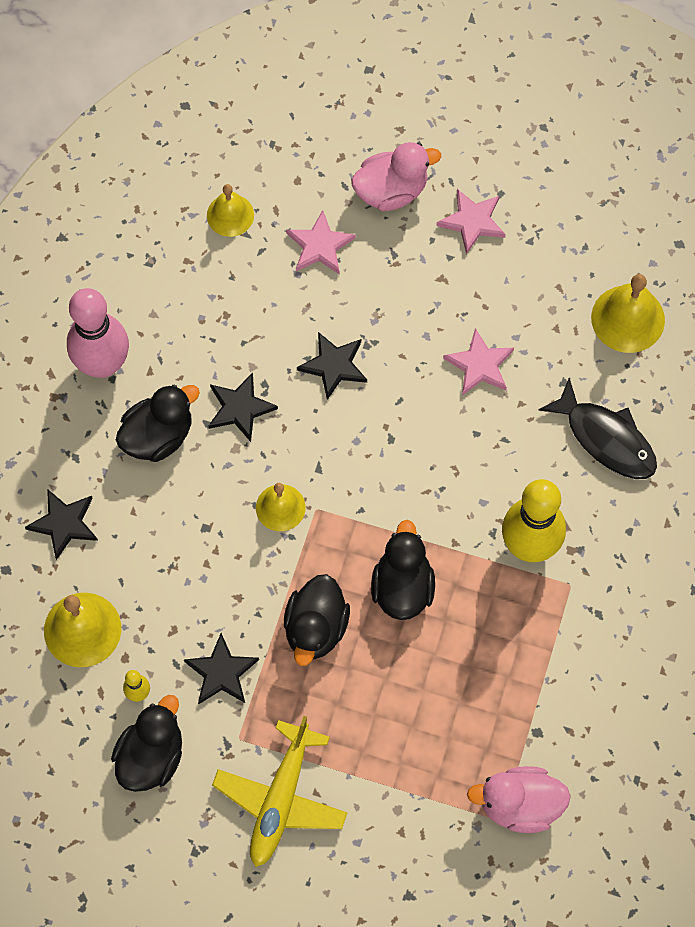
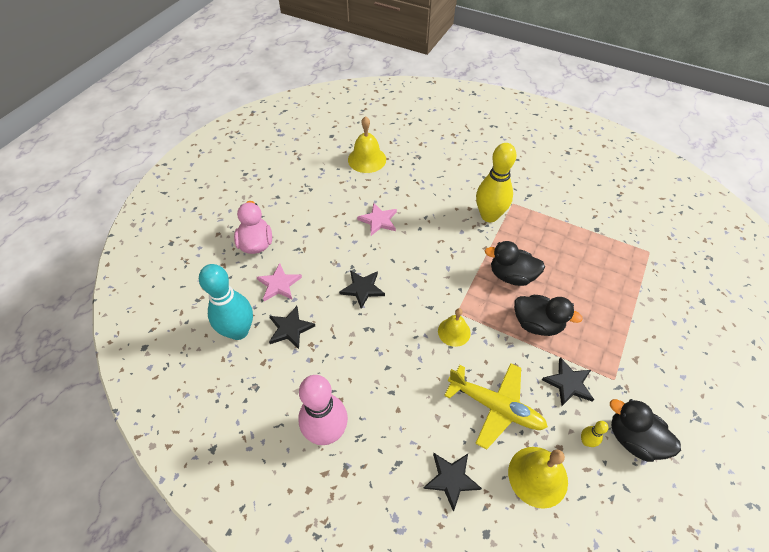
camera: 80 degrees left, 15 degrees down
black duck [116,384,200,462] -> none
yellow bell [207,184,254,237] -> turquoise bowling pin [199,264,253,340]
black star [208,372,278,442] -> black star moved to [269,306,315,349]
yellow plane [212,716,348,867] -> yellow plane moved to [444,363,548,449]
pink star [436,189,506,254] -> none
pink duck [467,766,571,833] -> none
black fish [539,378,657,479] -> none

